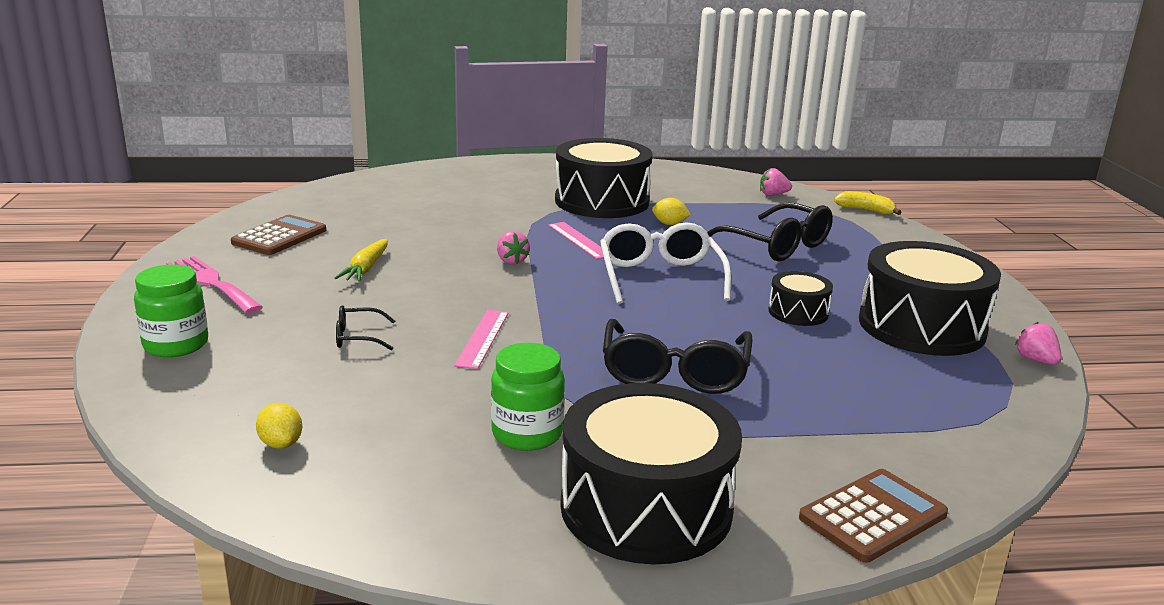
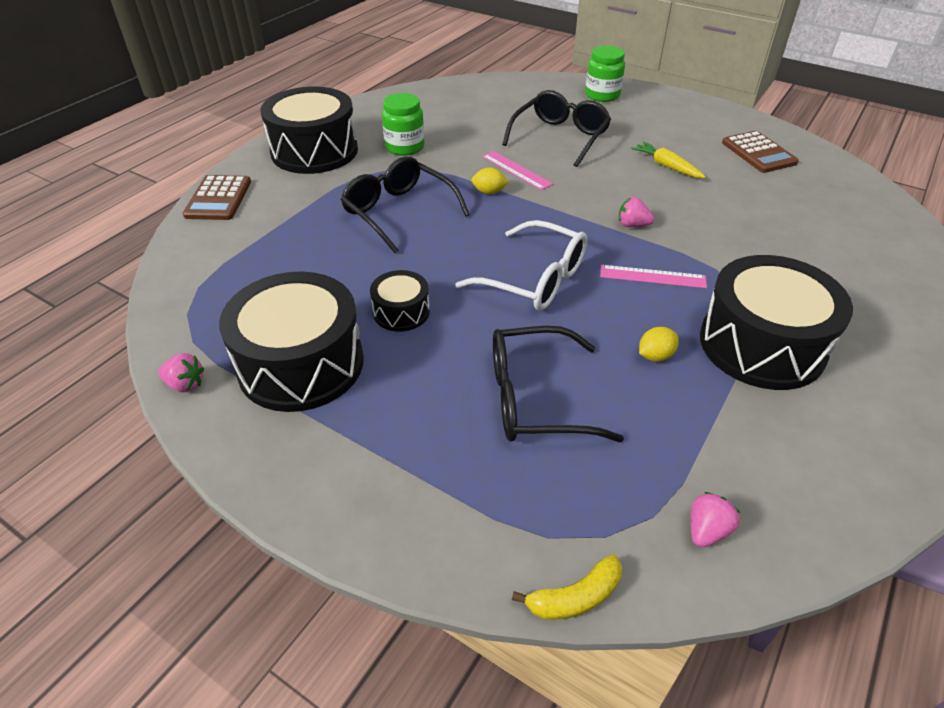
camera: 130 degrees right, 20 degrees up
pink fork [166,256,263,313] -> none
yellow lemon [256,403,302,449] -> yellow lemon moved to [471,167,509,194]
black glasses [336,305,395,351] -> black glasses [502,90,611,167], size x2.06

